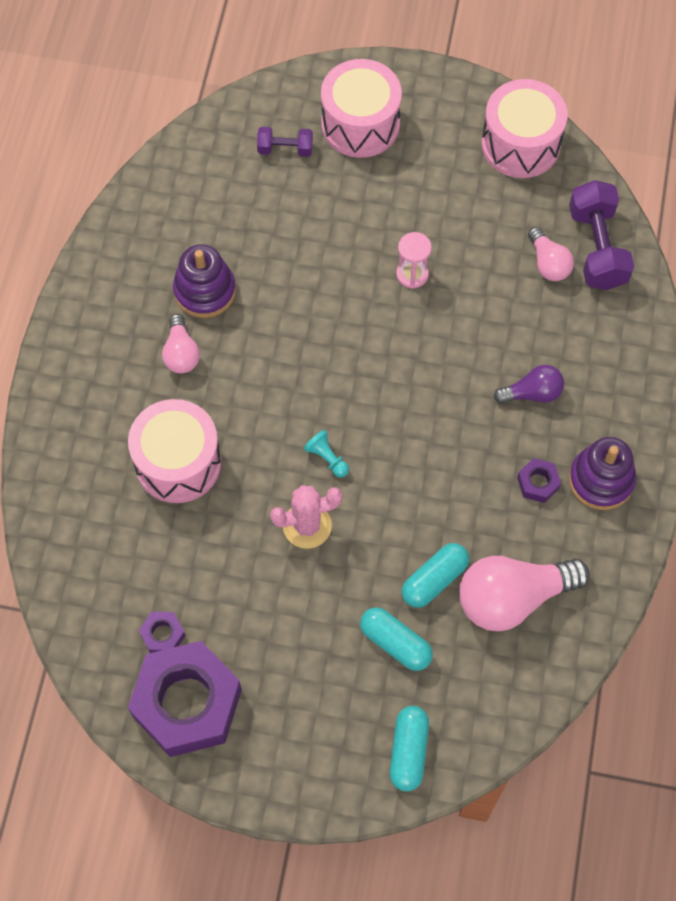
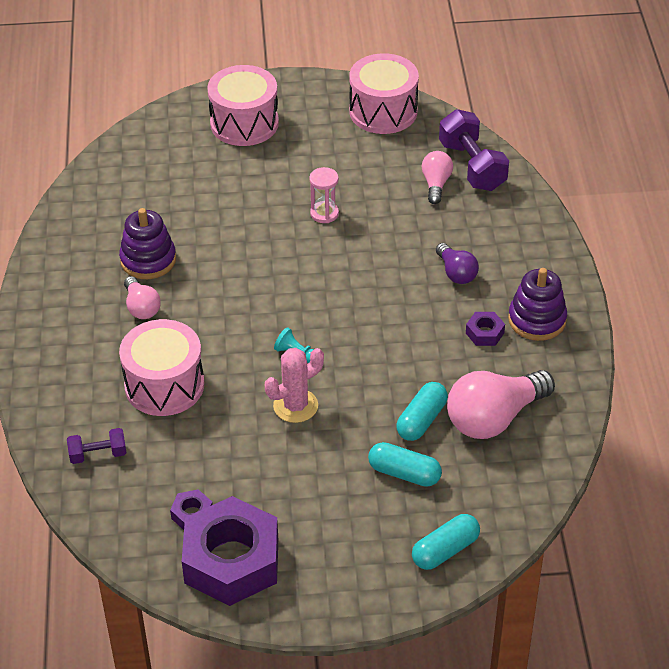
camera: 15 degrees left, 20 degrees down
purple dumbbell [257,127,313,157] -> purple dumbbell moved to [67,428,127,464]
turquoise capsule [390,706,429,791] -> turquoise capsule turned 60 degrees clockwise [412,514,480,570]
purple light bulb [494,365,564,404] -> purple light bulb turned 90 degrees clockwise [436,243,479,284]
pink light bulb [528,227,574,281] -> pink light bulb turned 135 degrees counterclockwise [422,151,453,204]

